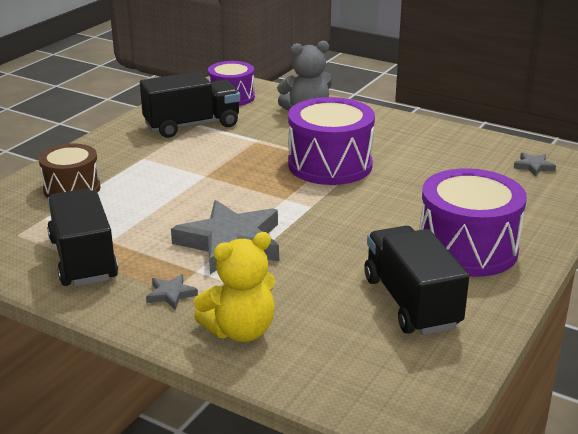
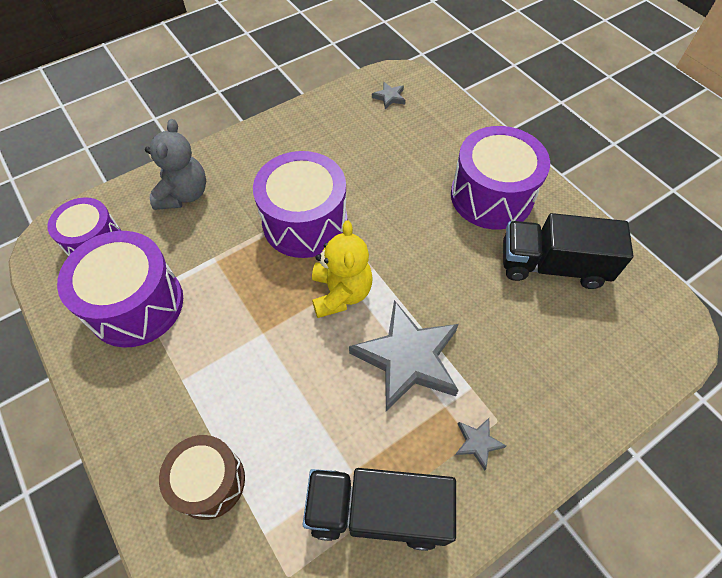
camera: 65 degrees left, 30 degrees up
black truck [140,71,240,138] -> purple drum [57,231,183,348]
yellow teddy bear [194,232,275,342] -> yellow teddy bear moved to [312,220,373,318]

